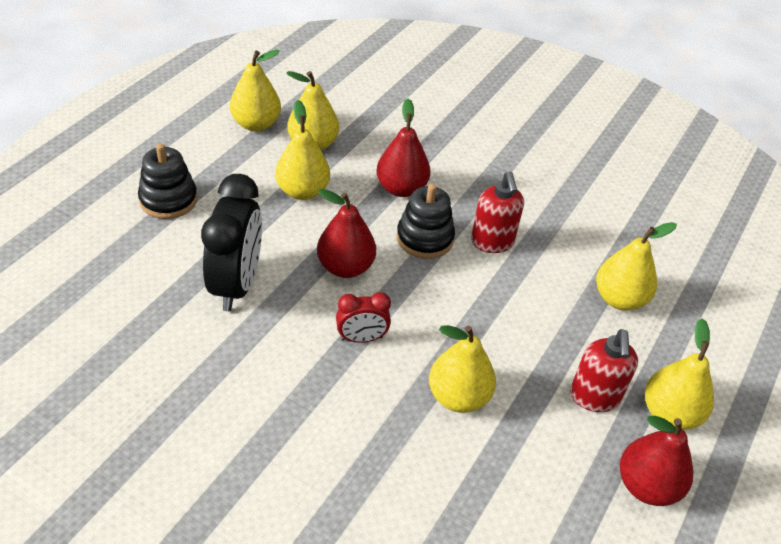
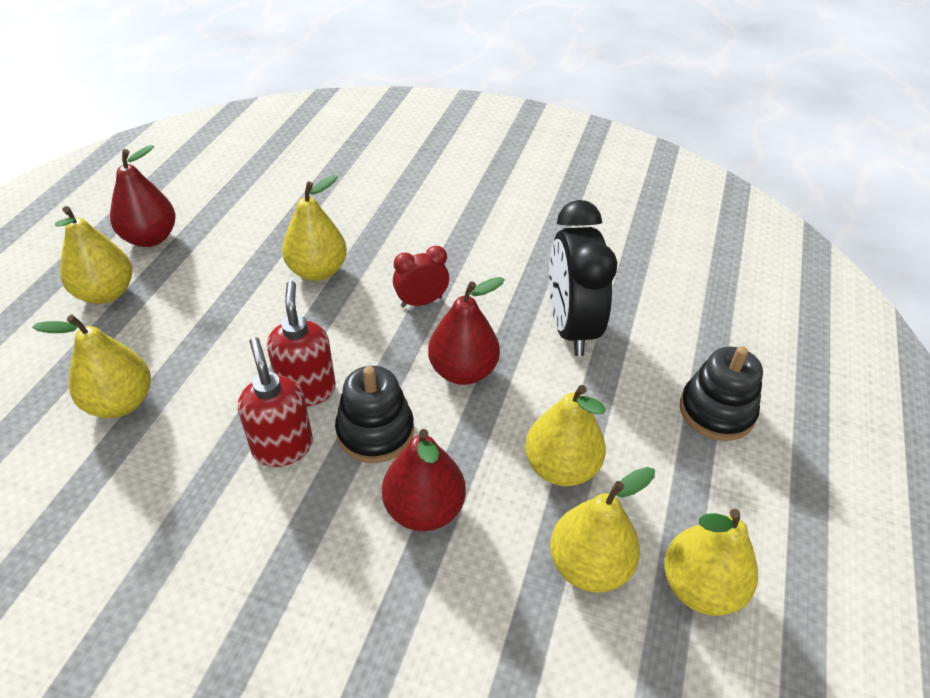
camera: 170 degrees right, 0 degrees up
red soap dispenser [570,329,638,412] -> red soap dispenser moved to [267,281,336,406]

